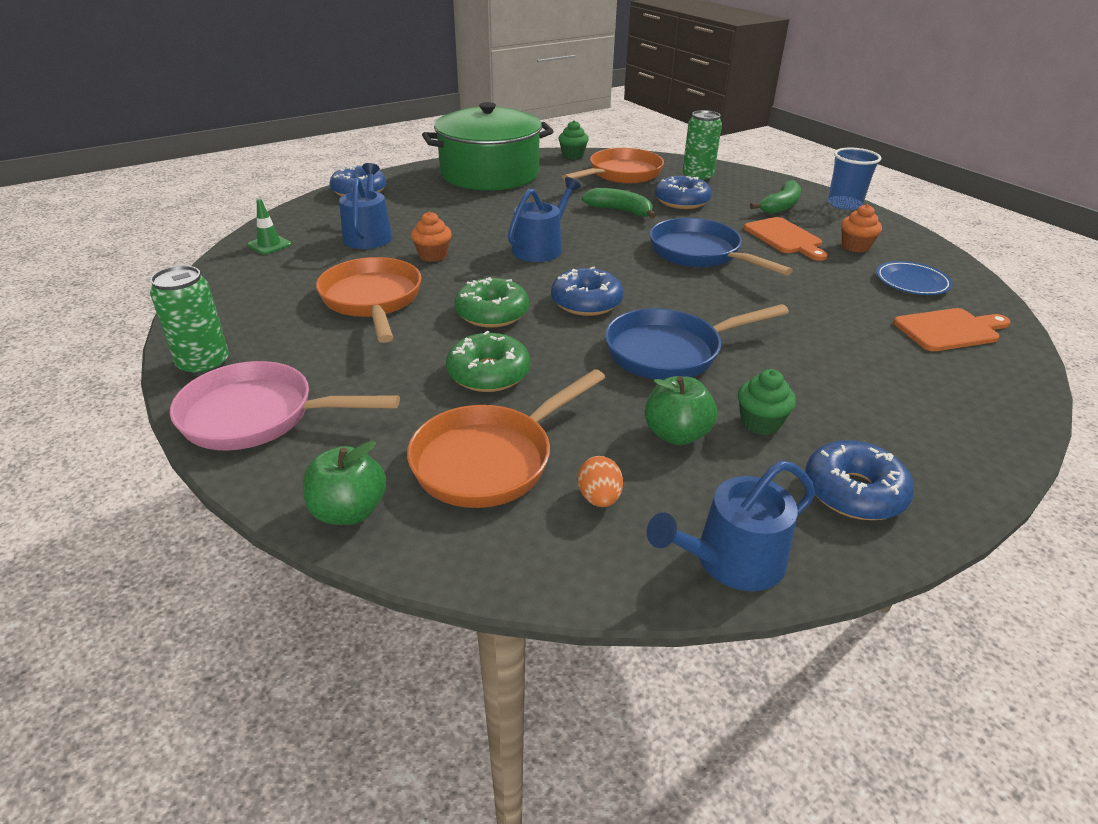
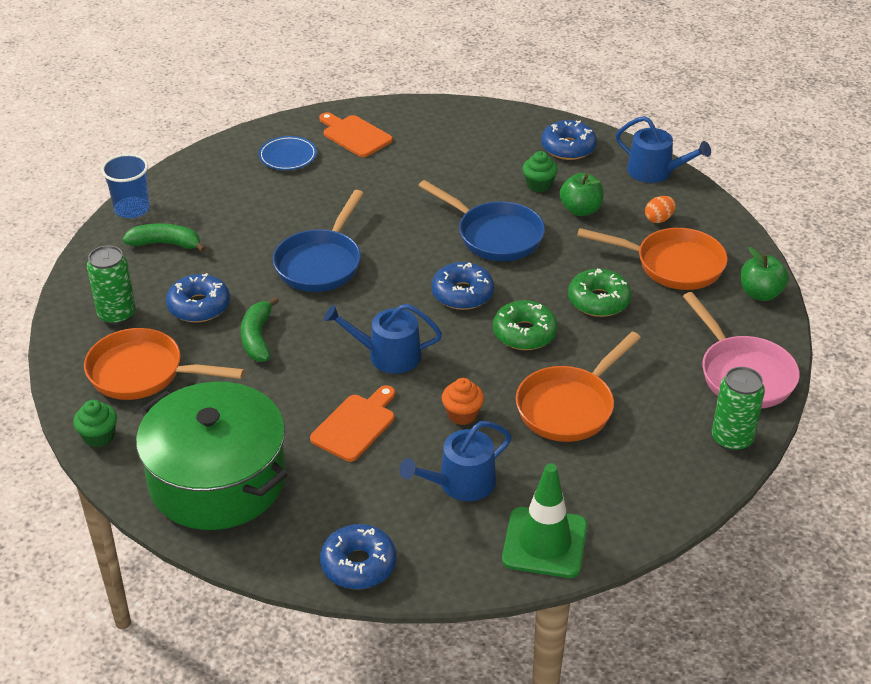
camera: 120 degrees left, 5 degrees up
green traffic cone [247,199,292,255] -> green traffic cone [502,463,587,578], size x2.01
orange cutting board [744,217,827,261] -> orange cutting board moved to [310,385,395,462]
orange cupcake [841,204,882,253] -> none

